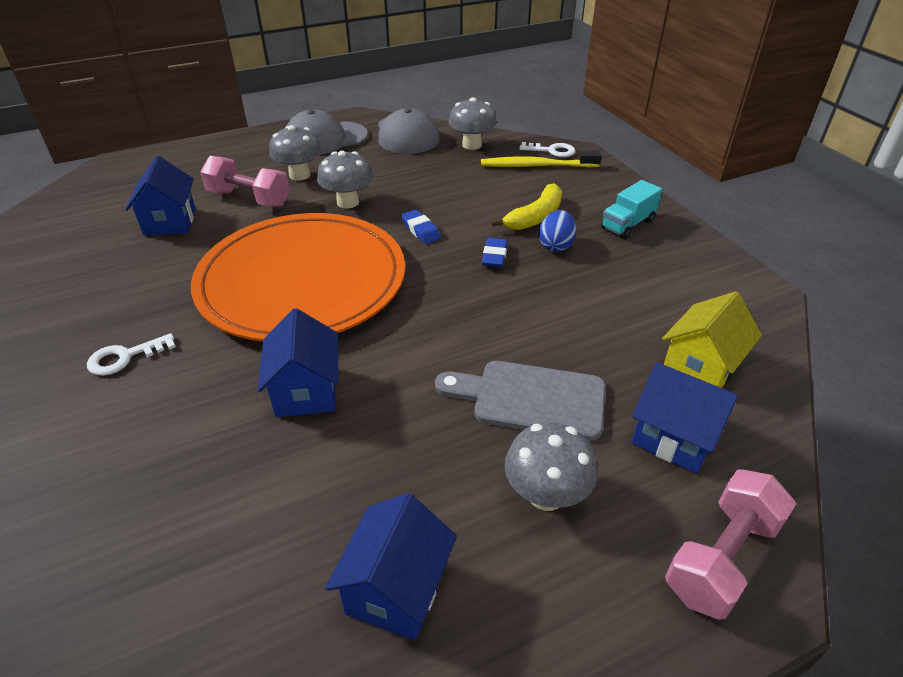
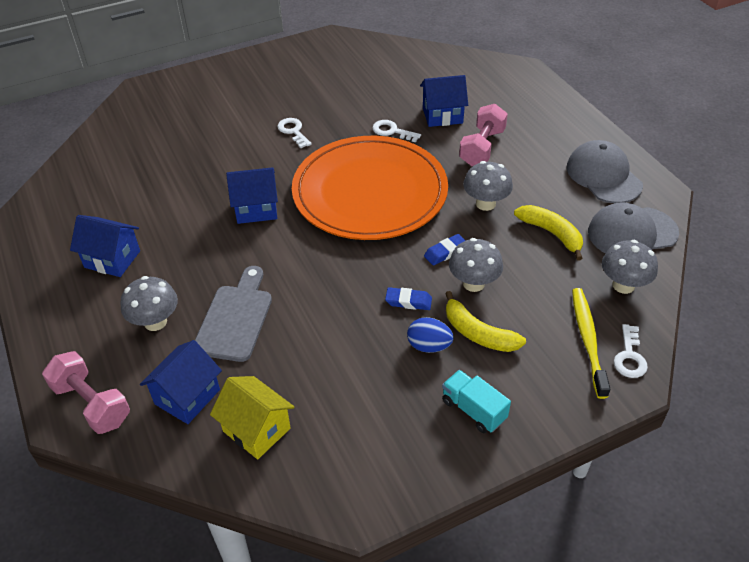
camera: 90 degrees right, 5 degrees up
grey mushroom [269,125,322,181] -> grey mushroom moved to [449,238,503,292]
none -> white key [372,120,421,143]
none -> yellow banana [514,205,583,261]

